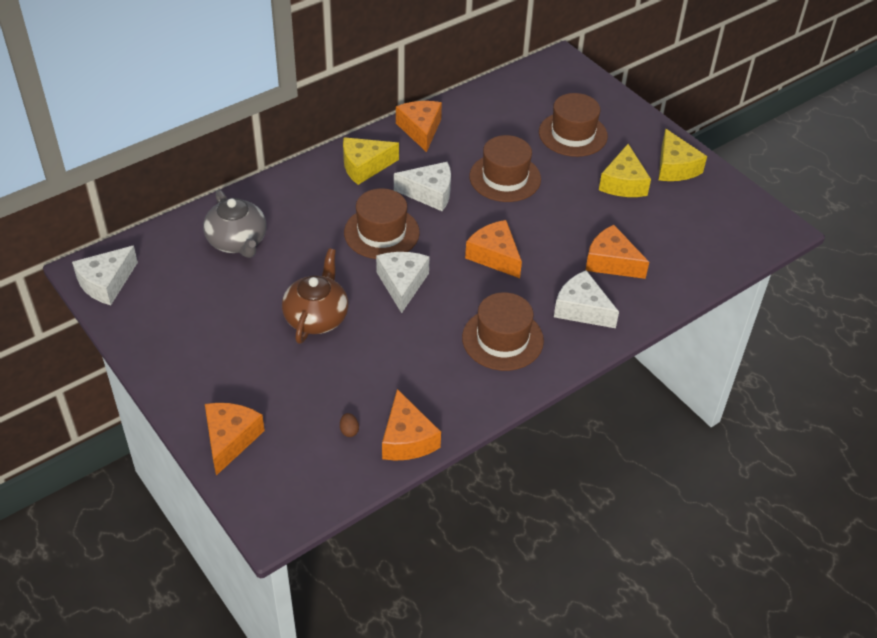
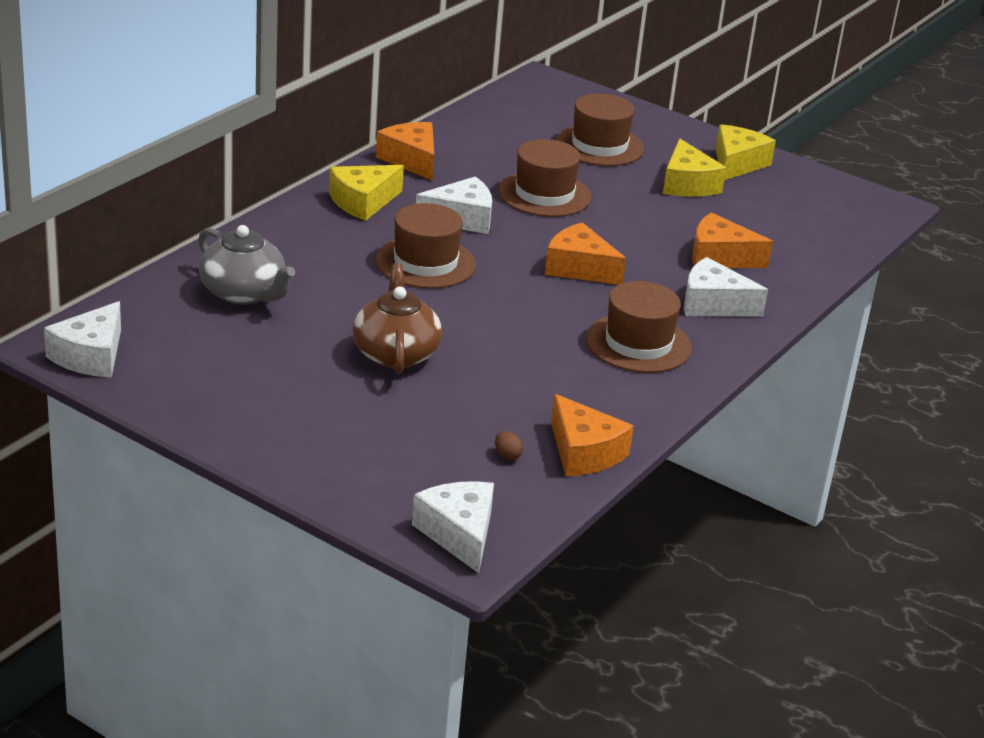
camera: 20 degrees left, 15 degrees down
orange cheese [205,403,265,476] -> none
white cheese [376,252,430,313] -> white cheese moved to [412,481,494,573]
yellow cheese [659,129,707,181] -> yellow cheese turned 120 degrees counterclockwise [716,124,776,180]

